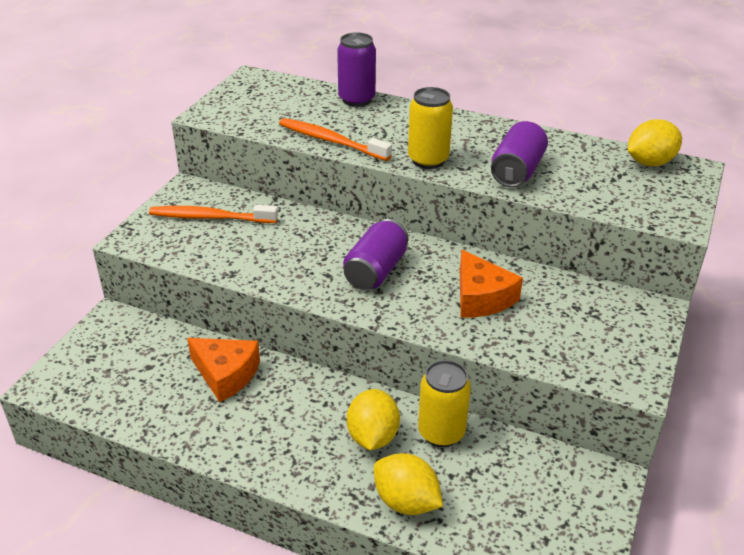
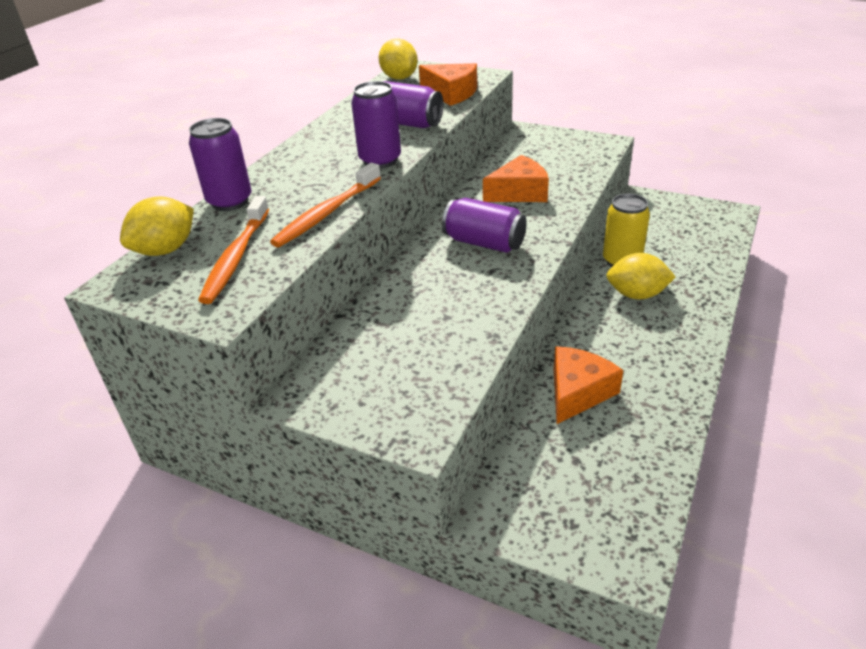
camera: 85 degrees left, 0 degrees up
orange toothbrush [149,205,278,223] -> orange toothbrush moved to [198,196,269,304]
yellow lemon [374,453,443,515] -> yellow lemon moved to [120,196,194,256]
yellow can [408,87,453,169] -> purple can [351,81,401,168]
none -> orange cheese [419,63,477,106]

